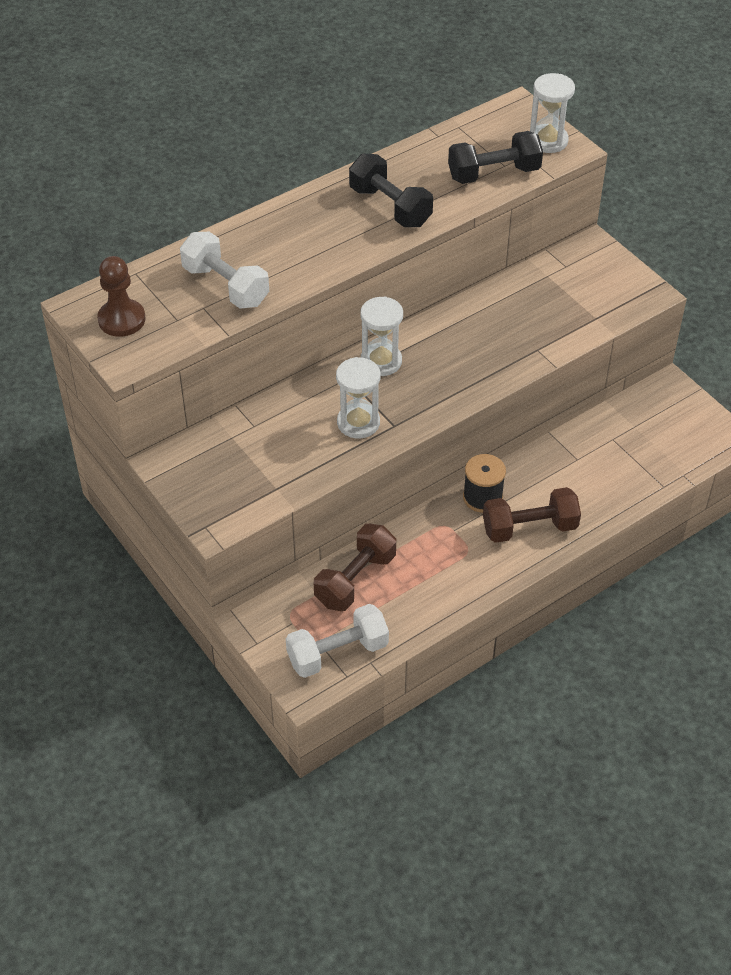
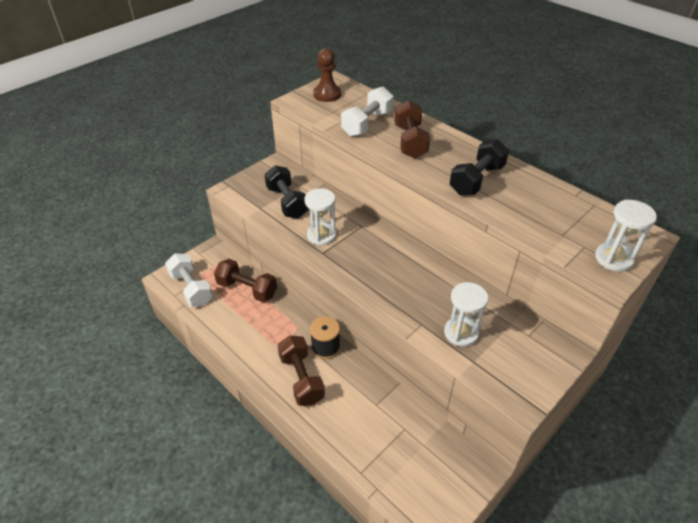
camera: 80 degrees right, 5 degrees down
white hourglass [360,296,403,376] -> white hourglass moved to [444,282,488,347]
black dumbbell [448,131,543,184] -> black dumbbell moved to [264,165,309,219]
none -> brown dumbbell [395,100,430,159]

